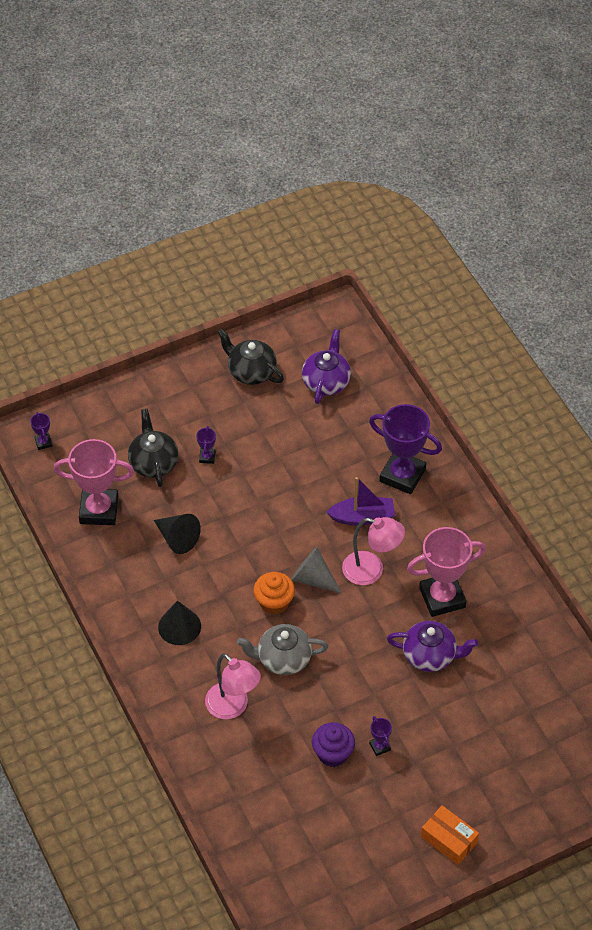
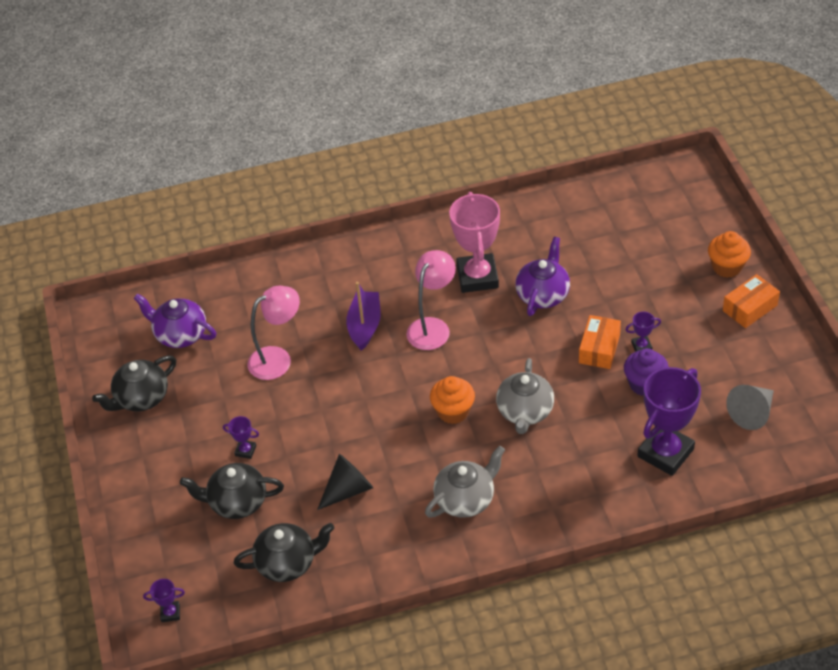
camera: 75 degrees left, 5 degrees down
pink trophy [54,439,134,525] -> black teapot [233,523,334,582]
black cone [158,601,201,645] -> grey teapot [425,446,505,518]
pink lamp [205,653,261,719] -> pink lamp moved to [247,286,300,380]
grey cone [291,547,342,594] -> grey cone moved to [726,385,774,430]
purple trophy [369,404,442,494] -> purple trophy moved to [637,367,701,476]
none -> orange box [579,315,621,369]
none -> orange cupcake [708,231,751,278]

